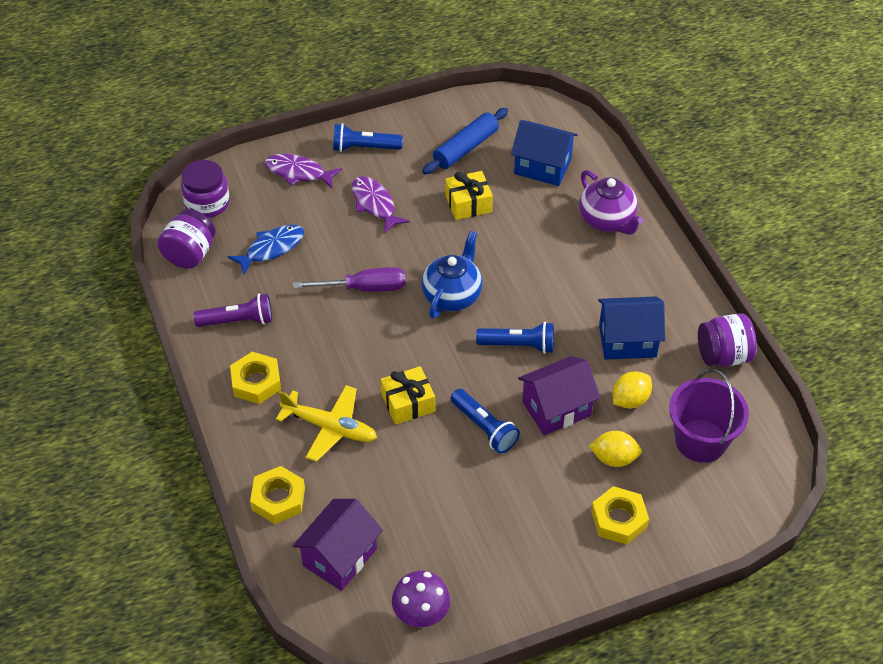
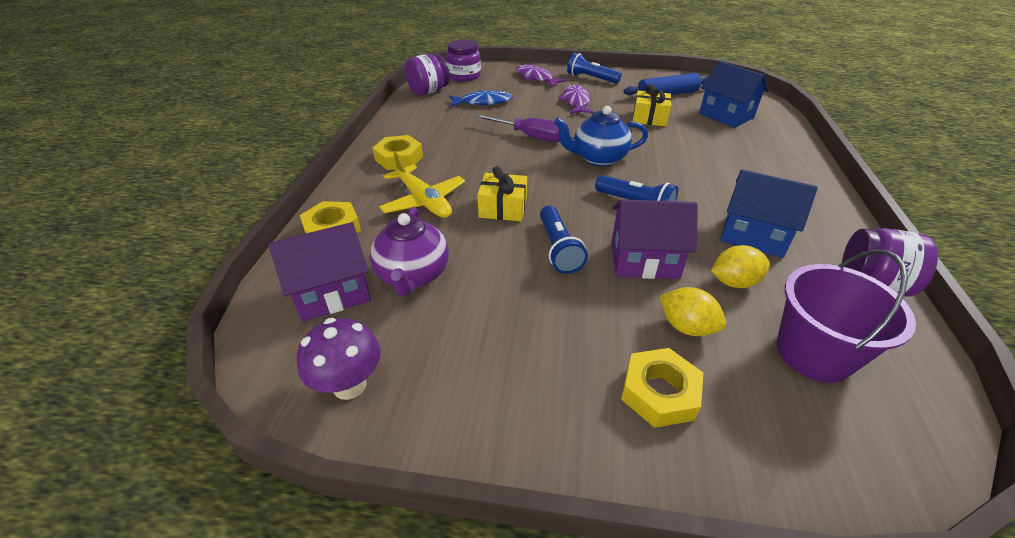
camera: 30 degrees right, 10 degrees down
purple flashlight [194,294,272,327] -> none
blue teapot [421,231,483,318] -> blue teapot turned 150 degrees counterclockwise [554,106,648,167]
purple teapot [579,170,643,235] -> purple teapot moved to [370,207,449,296]

